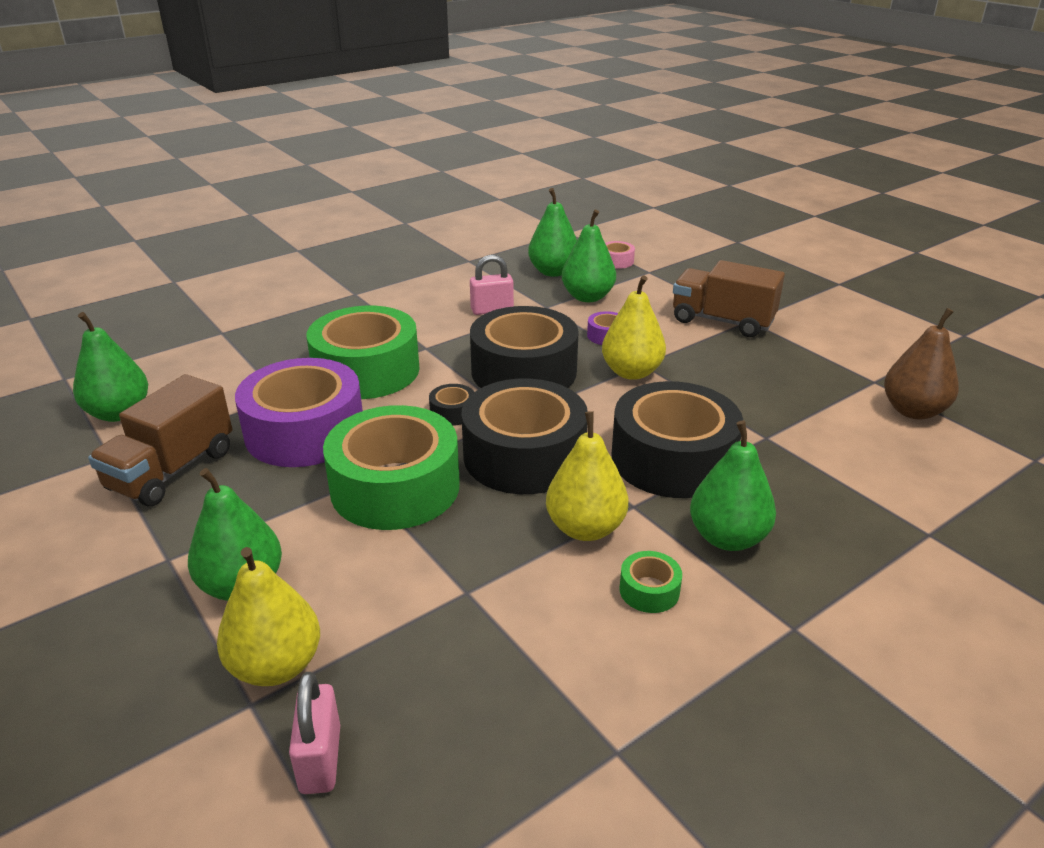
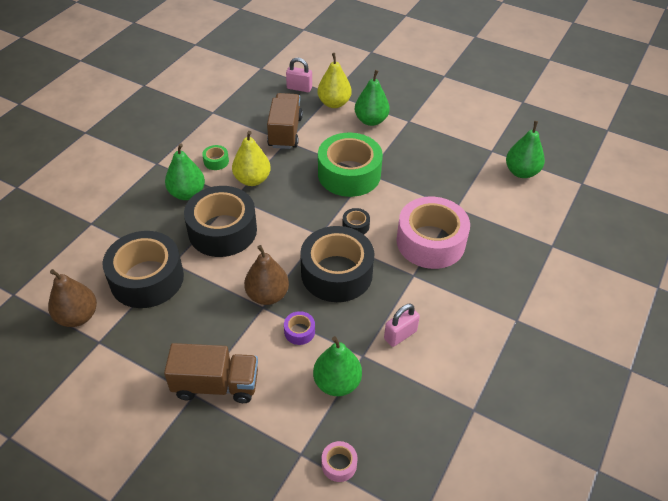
camera: 155 degrees right, 15 degrees up
brown truck [88,374,232,506] -> brown truck moved to [267,93,303,149]
purple tape [235,358,363,467] -> none
pink padlock [289,672,340,794] -> pink padlock turned 45 degrees counterclockwise [286,58,312,92]
green tape [306,306,420,399] -> pink tape [396,197,470,269]
black tape [461,379,588,494] -> black tape moved to [103,231,184,308]
green pear [528,188,577,277] -> none
yellow pear [602,276,666,380] -> brown pear [244,245,289,305]

